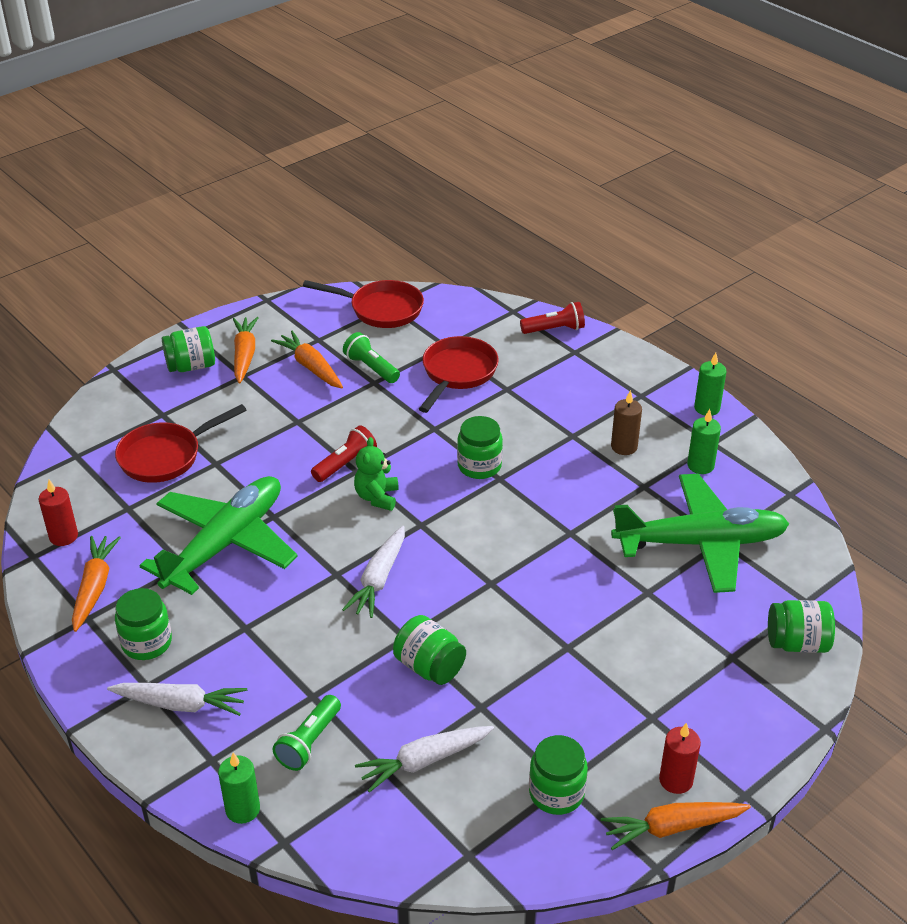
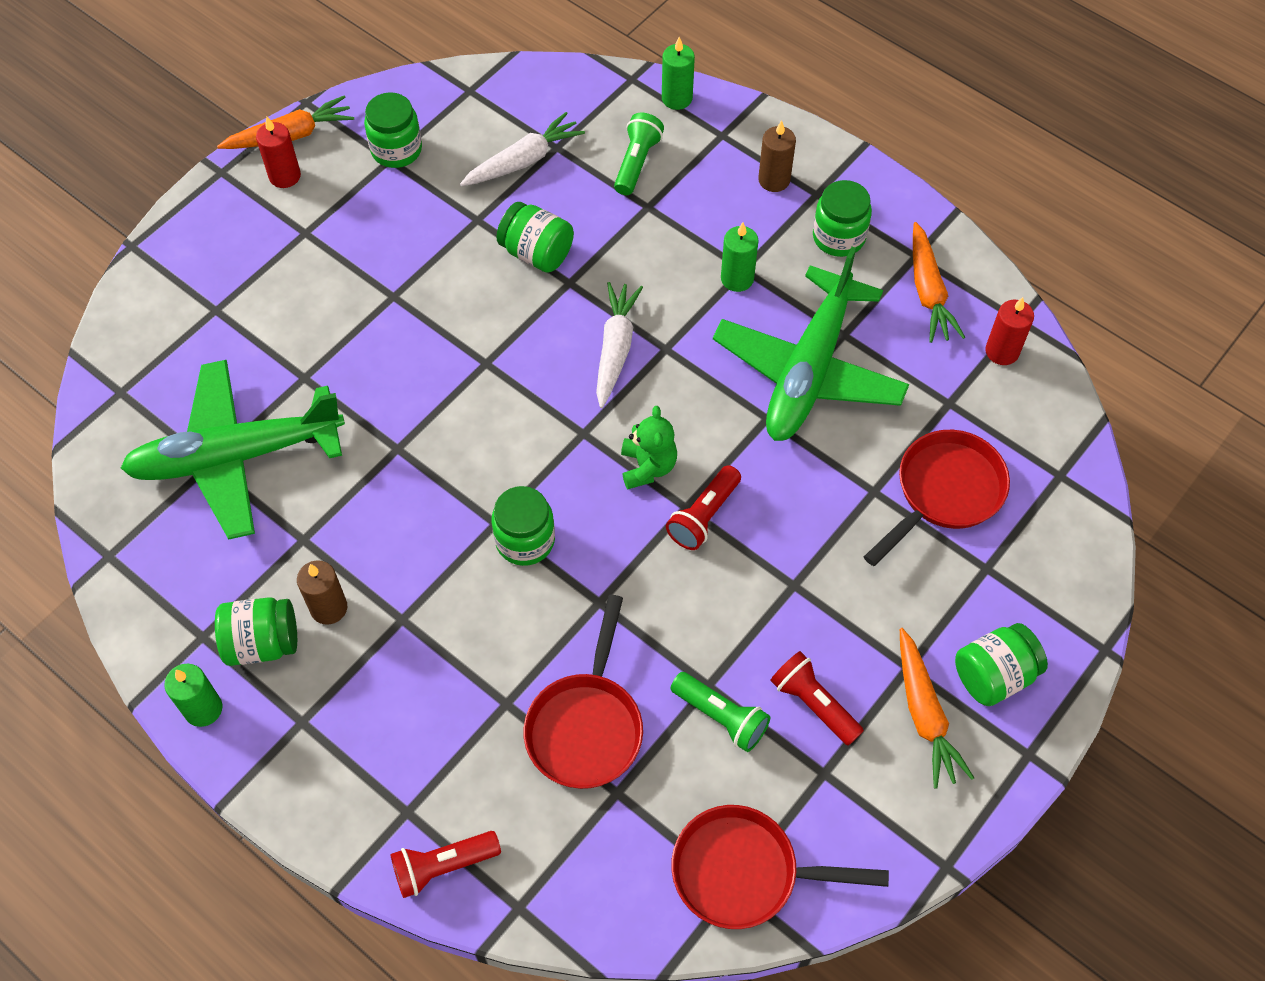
camera: 170 degrees right, 20 degrees up
white carrot [107,683,247,716] -> brown candle [758,120,796,192]
orange carrot [271,331,343,389] -> red flashlight [770,651,864,746]
green candle [687,409,721,474] -> green candle moved to [721,222,758,292]
green jar [768,600,835,653] -> green jar moved to [215,597,297,666]

